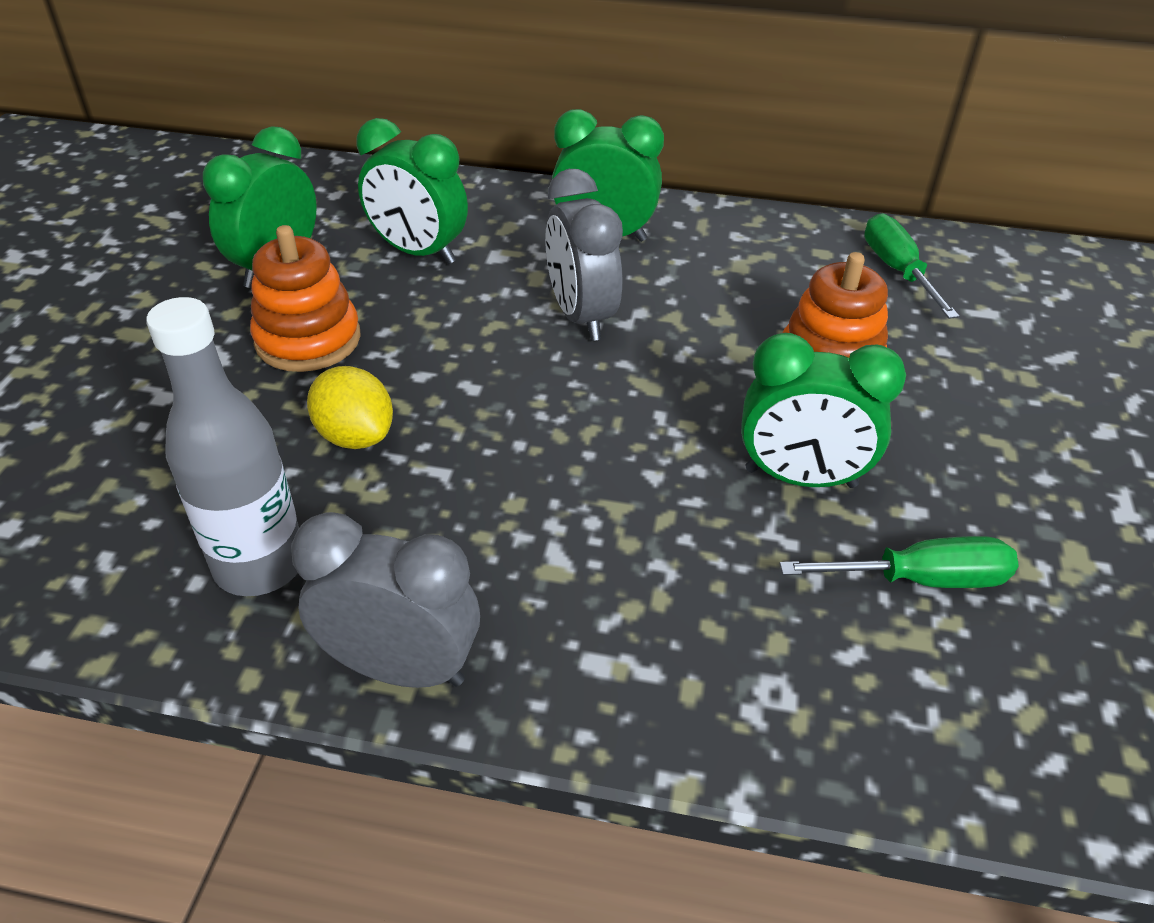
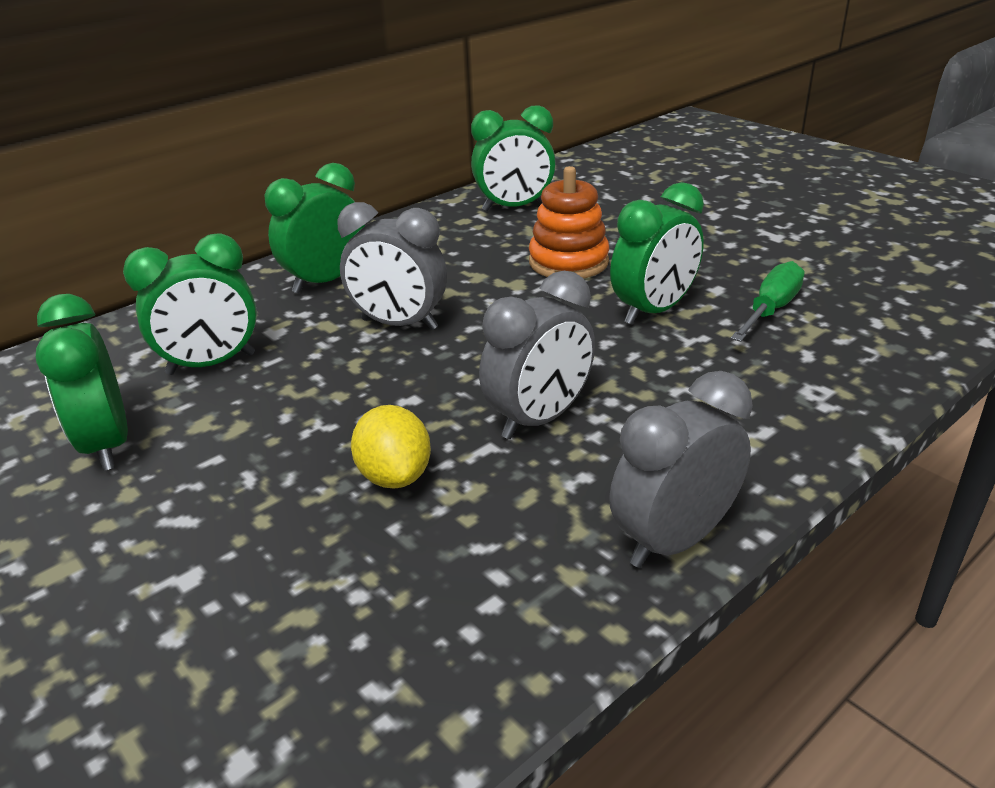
camera: 50 degrees left, 10 degrees down
grey bottle [146,297,299,596] -> none
orange stacking toy [250,225,361,372] -> none
yellow lemon [307,366,393,449] -> yellow lemon turned 75 degrees clockwise [351,405,431,489]
green screwdriver [864,213,959,319] -> green clock [471,105,556,211]
none -> grey clock [479,271,595,439]

